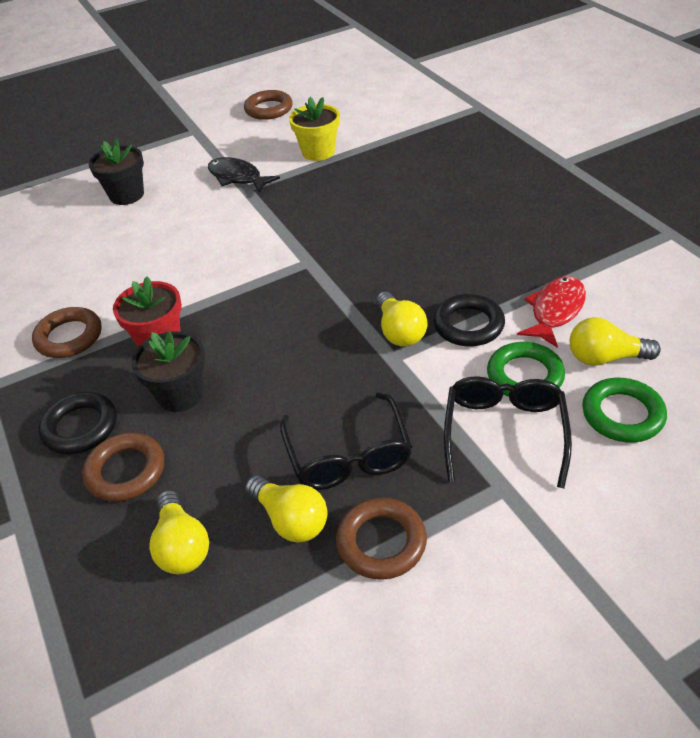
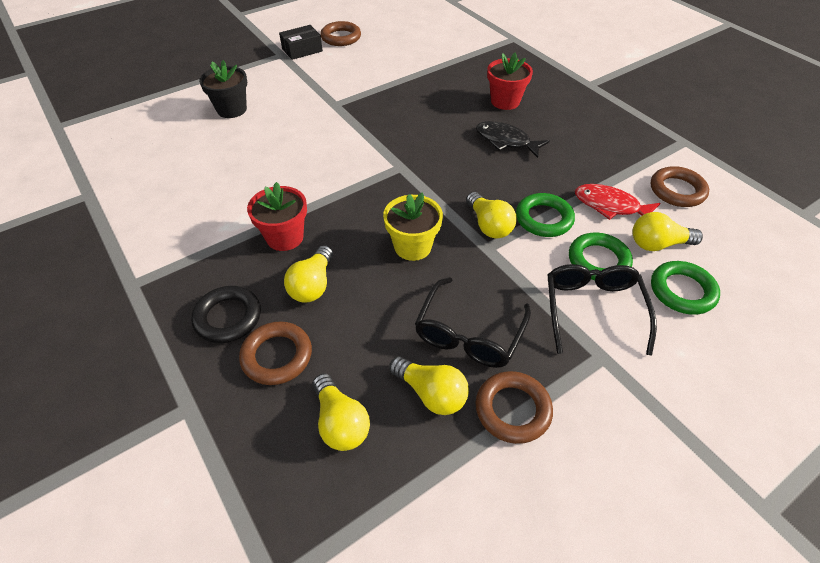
camera: 10 degrees left, 5 degrees up
brown ring [32,307,102,358] -> brown ring moved to [651,166,709,207]
black flower pot [131,331,205,412] -> yellow light bulb [284,245,333,303]
black fish [208,157,280,193] -> black fish moved to [476,121,550,158]
black glasses [280,392,412,490] -> black glasses turned 45 degrees clockwise [415,277,531,368]
yellow flower pot [289,97,340,161] -> yellow flower pot moved to [383,192,443,261]
black ring [433,294,505,346] -> green ring [516,193,575,237]
red fish [517,276,586,348] -> red fish turned 90 degrees counterclockwise [575,184,660,220]
none -> black box [279,25,323,60]
none -> red flower pot [487,53,533,110]

